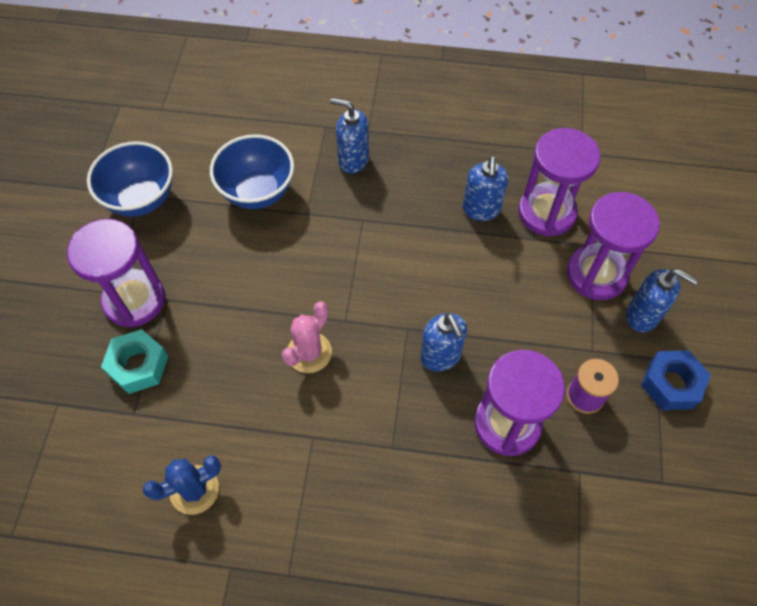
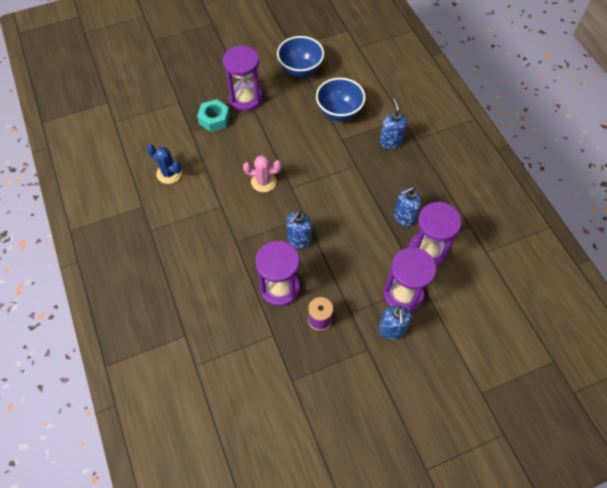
camera: 60 degrees right, 0 degrees up
blue nut [641,350,711,410] -> none

